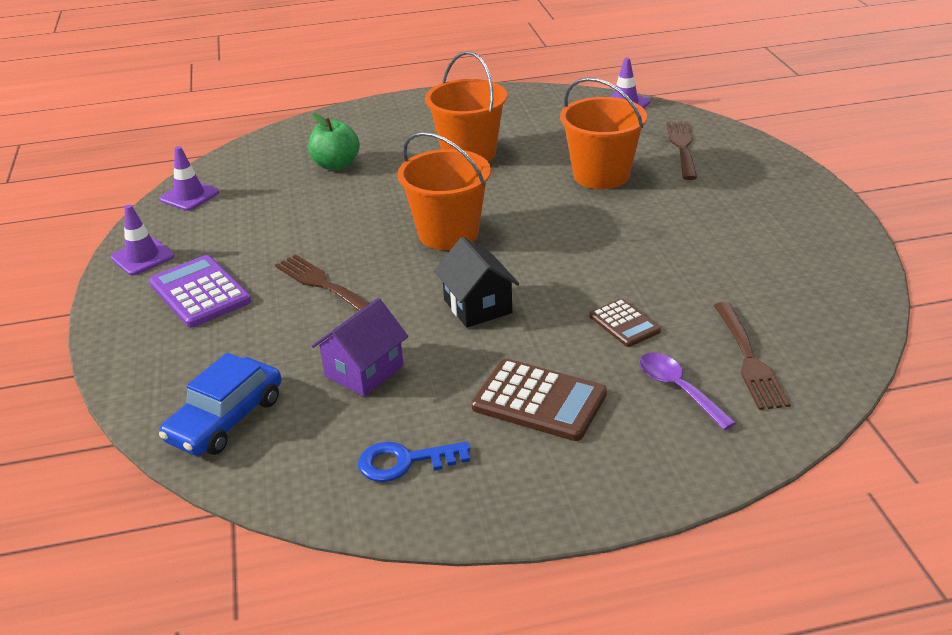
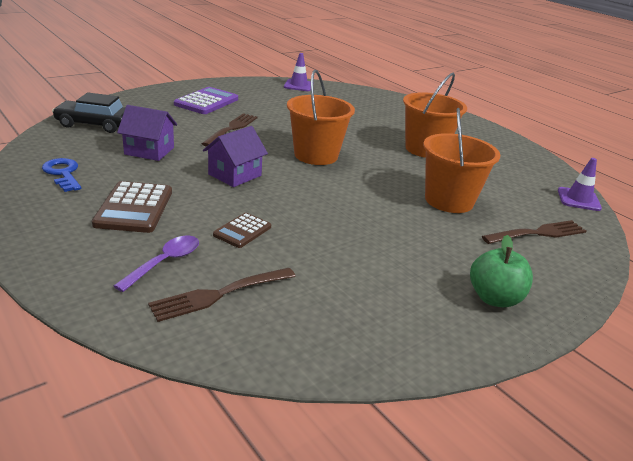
camera: 60 degrees right, 5 degrees down
purple traffic cone [111,205,174,276] -> none
blue car [159,353,281,456] -> black car [52,92,125,133]
green apple [308,113,360,170] -> green apple moved to [470,235,533,307]
black house [434,237,519,328] -> purple house [203,126,268,187]

